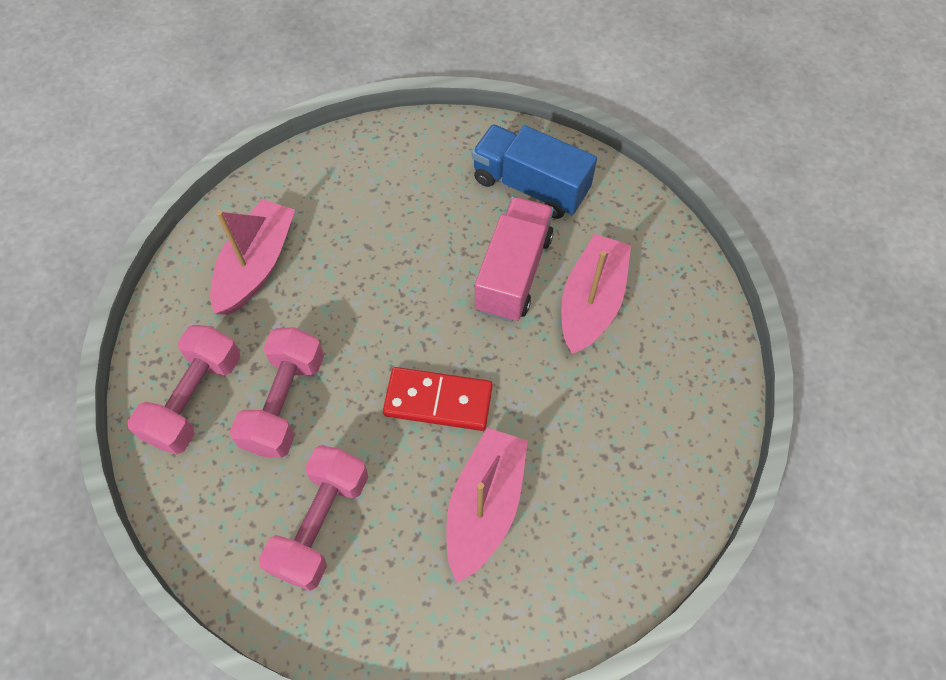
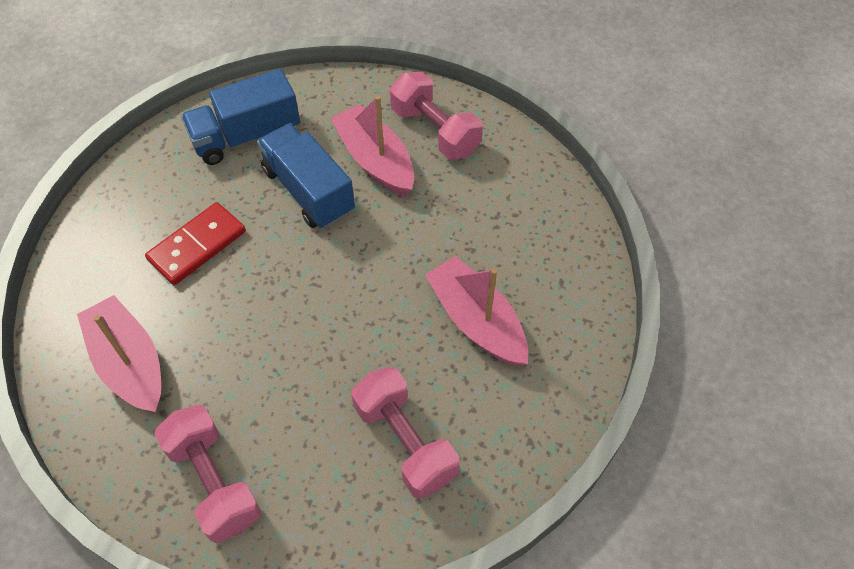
camera: 55 degrees left, 5 degrees down
pink dumbbell [230,327,324,458] -> pink dumbbell moved to [390,72,483,160]
red domino [383,367,493,431] -> red domino moved to [145,202,246,285]
pink truck [475,197,554,322] -> blue truck [257,123,355,229]

